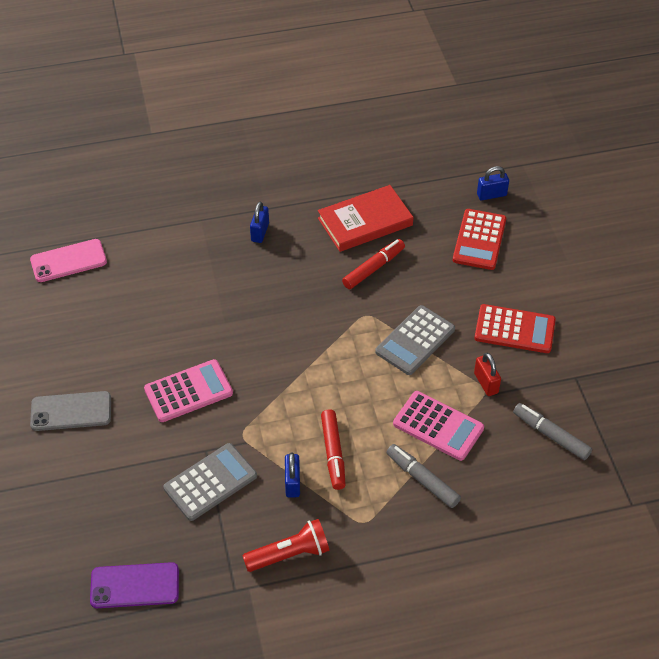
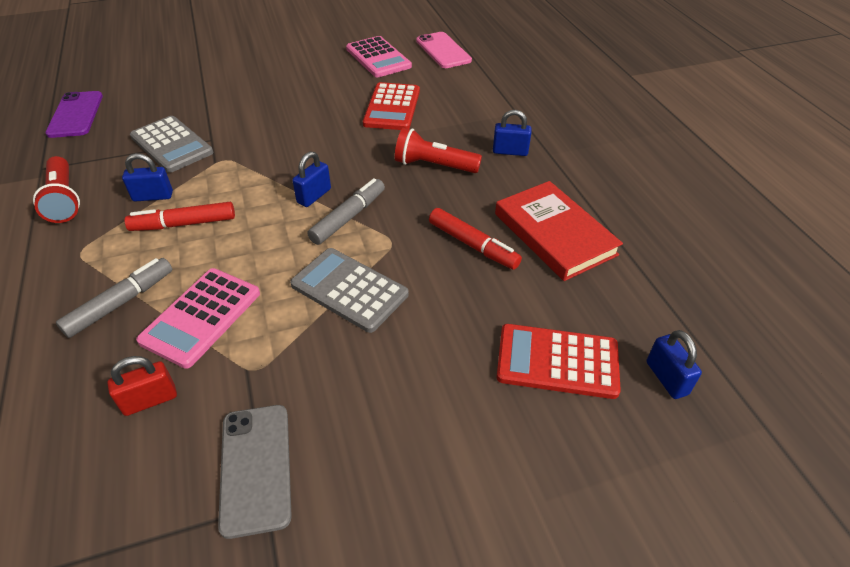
camera: 85 degrees right, 5 degrees down
grey phone [30,391,111,431] -> grey phone moved to [218,405,292,539]
pink calculator [144,359,233,422] -> pink calculator moved to [346,36,412,77]
red calculator [474,304,556,353] -> red calculator moved to [363,82,420,130]
red padlock [474,353,501,396] -> red padlock moved to [107,356,177,416]
grey marker [513,403,592,460] -> grey marker moved to [307,178,385,245]
none -> blue padlock [292,151,331,207]
none -> red flashlight [395,128,482,173]

